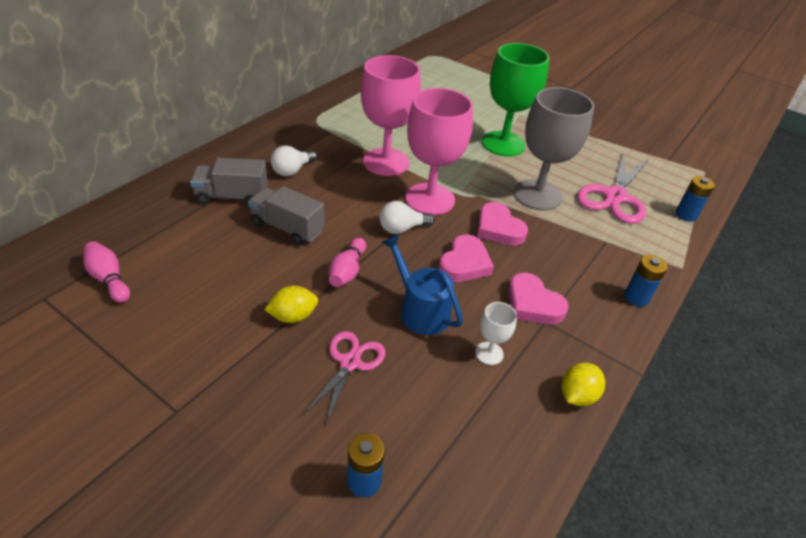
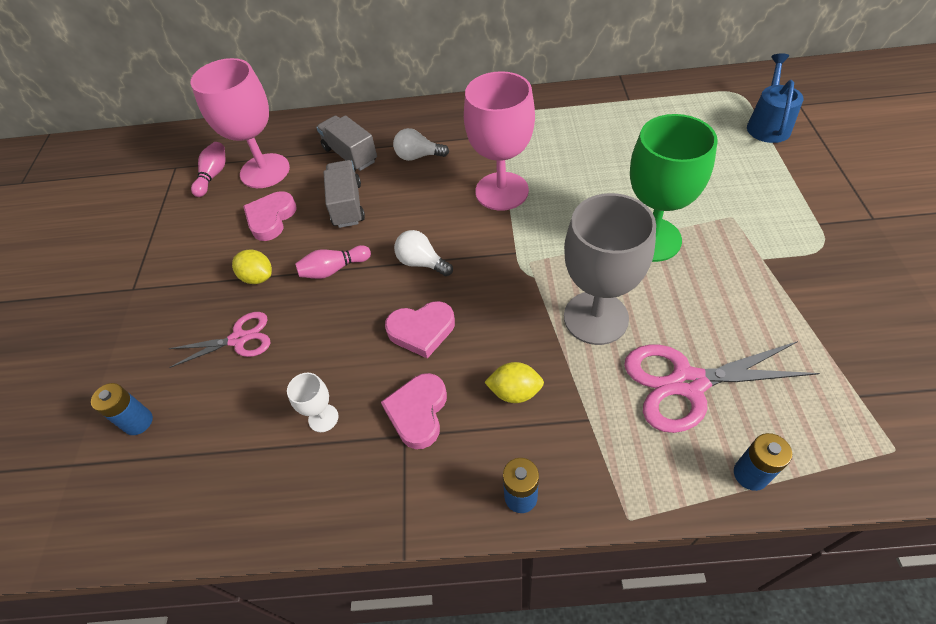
camera: 60 degrees right, 10 degrees up
blue watering can [381,234,463,335] -> blue watering can moved to [747,53,803,143]
pink goblet [405,88,473,215] -> pink goblet moved to [190,58,290,188]
pink heart [477,202,528,246] -> pink heart moved to [243,191,297,241]
yellow lemon [562,363,605,406] -> yellow lemon moved to [484,362,544,403]

